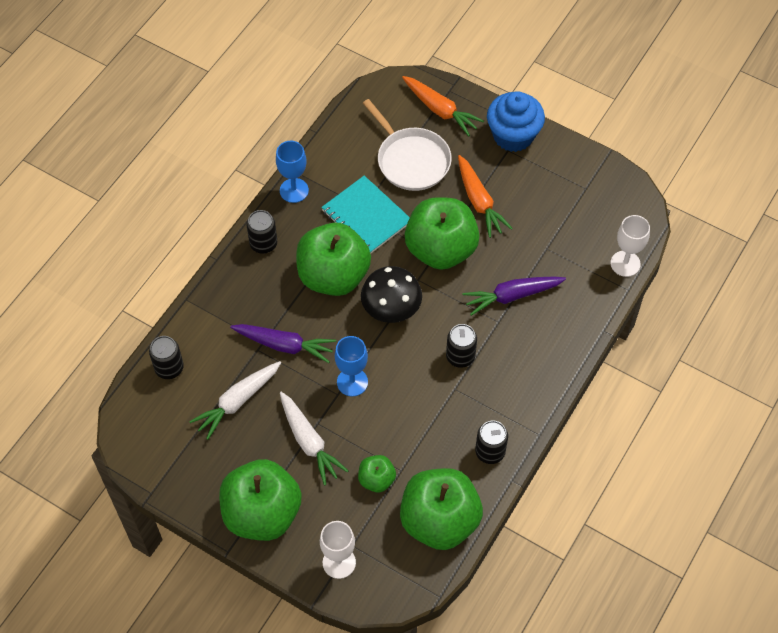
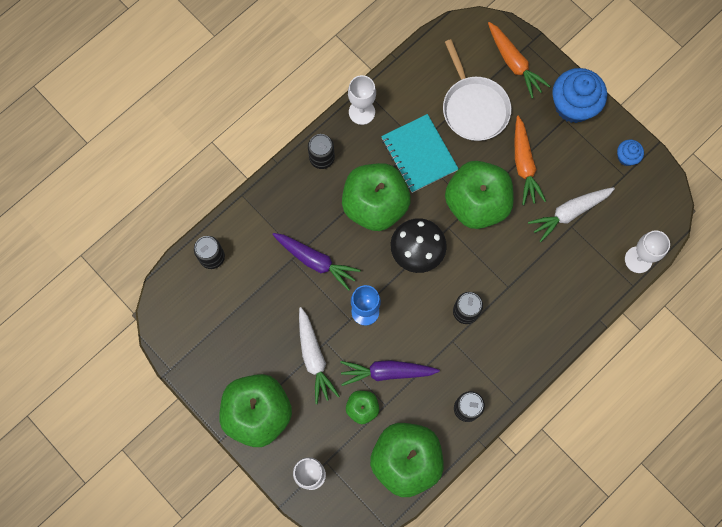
camera: 15 degrees right, 15 degrees up
white carrot [189,361,281,440] -> white carrot moved to [528,187,615,242]
blue goblet [276,141,309,203] -> white goblet [348,75,376,125]
purple carrot [462,276,566,316] -> purple carrot moved to [340,360,440,386]
none -> blue cupcake [617,140,644,166]

